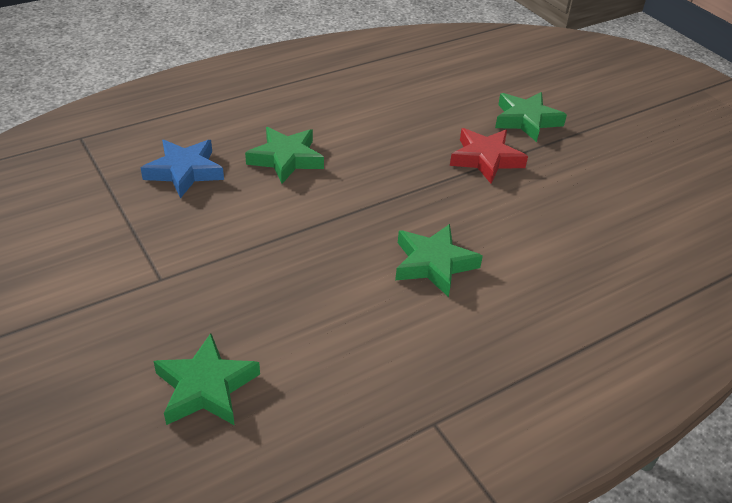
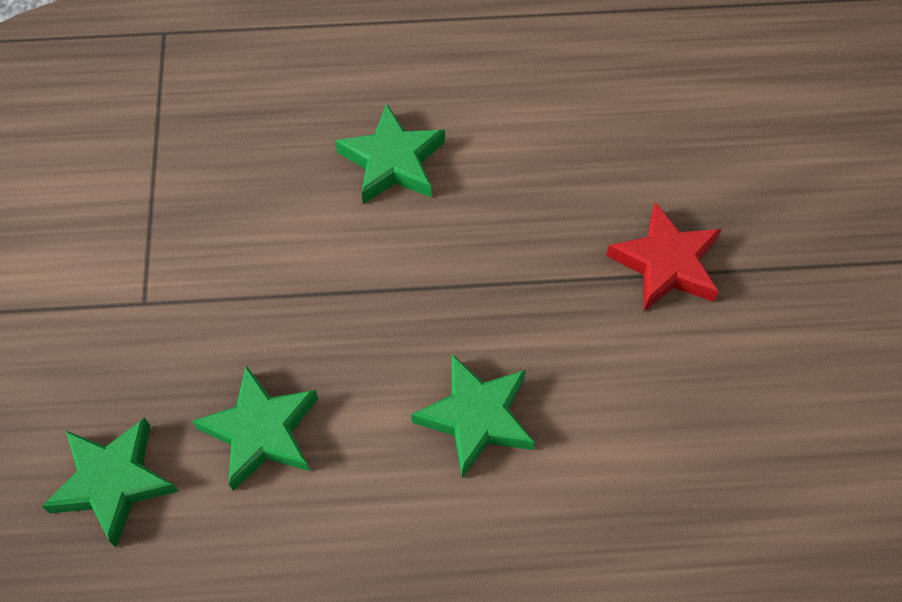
camera: 30 degrees right, 20 degrees up
blue star [141,140,224,198] -> none
green star [495,92,567,142] -> green star moved to [192,366,318,491]

